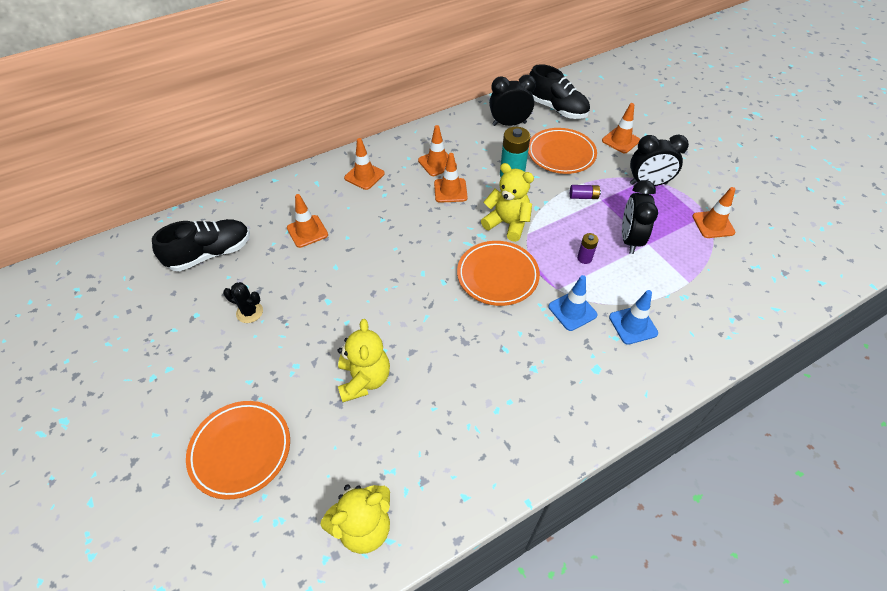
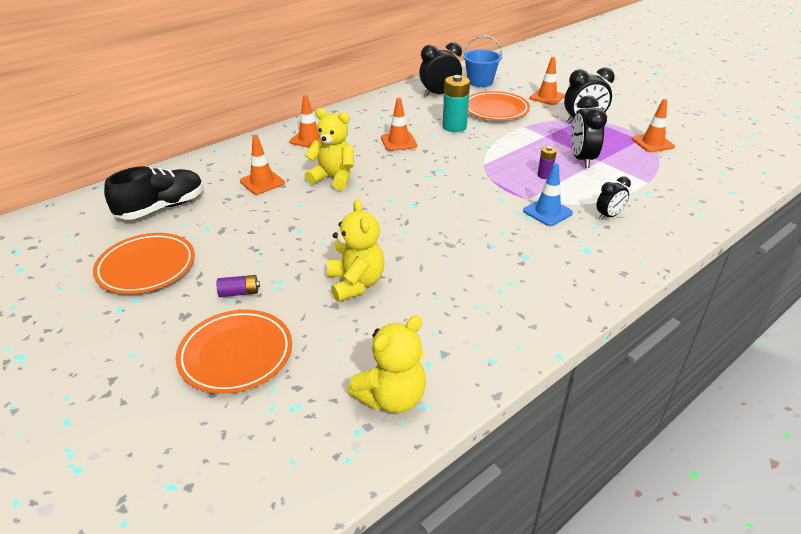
camera: 10 degrees left, 15 degrees down
black cactus [223,282,263,323] -> none
orange traffic cone [418,125,457,176] -> none
orange plate [457,241,540,306] -> orange plate moved to [93,233,195,294]
yellow teddy bear [481,163,534,242] -> yellow teddy bear moved to [305,108,354,190]
black shoe [529,64,590,119] -> blue bucket [463,35,502,87]
purple battery [570,185,601,199] -> purple battery moved to [217,275,260,297]
blue traffic cone [609,290,658,345] -> black clock [596,176,631,220]

